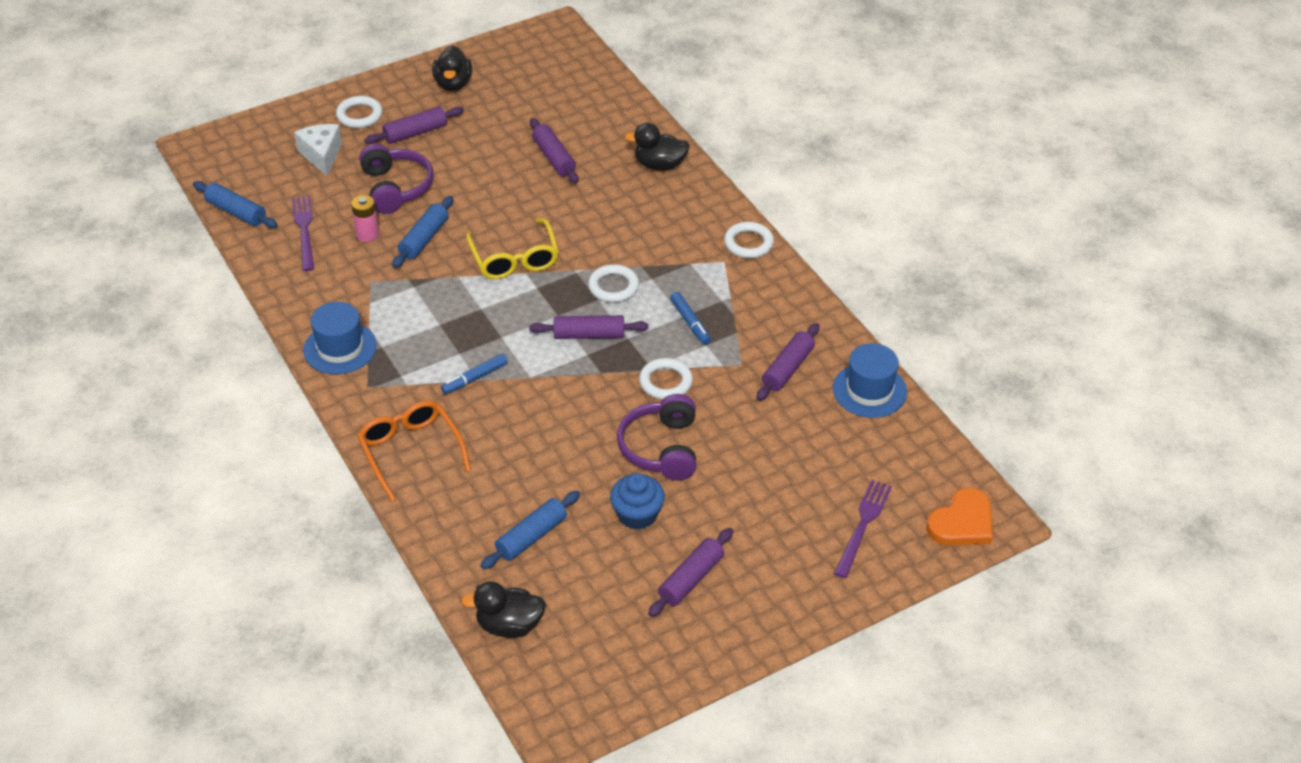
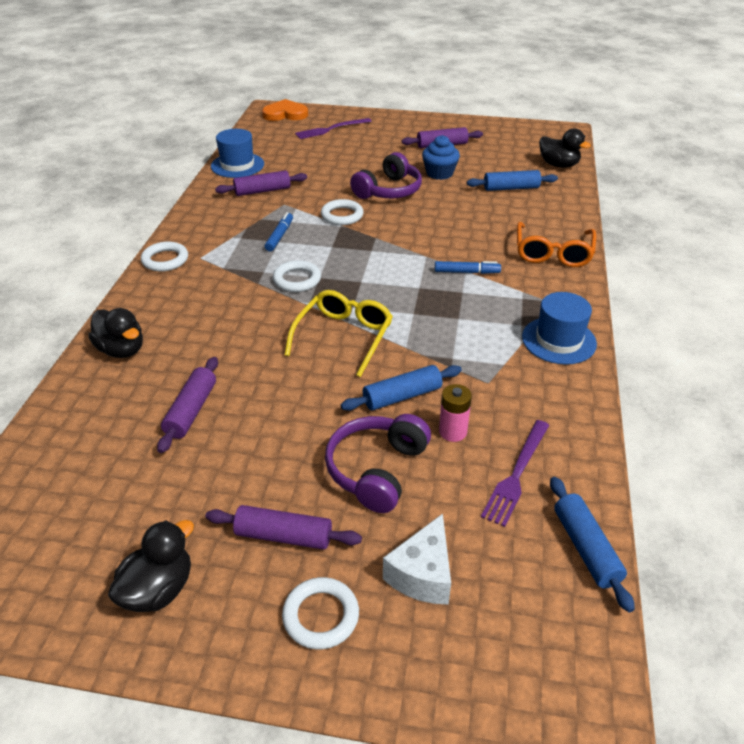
camera: 140 degrees left, 5 degrees down
purple rolling pin [529,315,649,339] -> none

